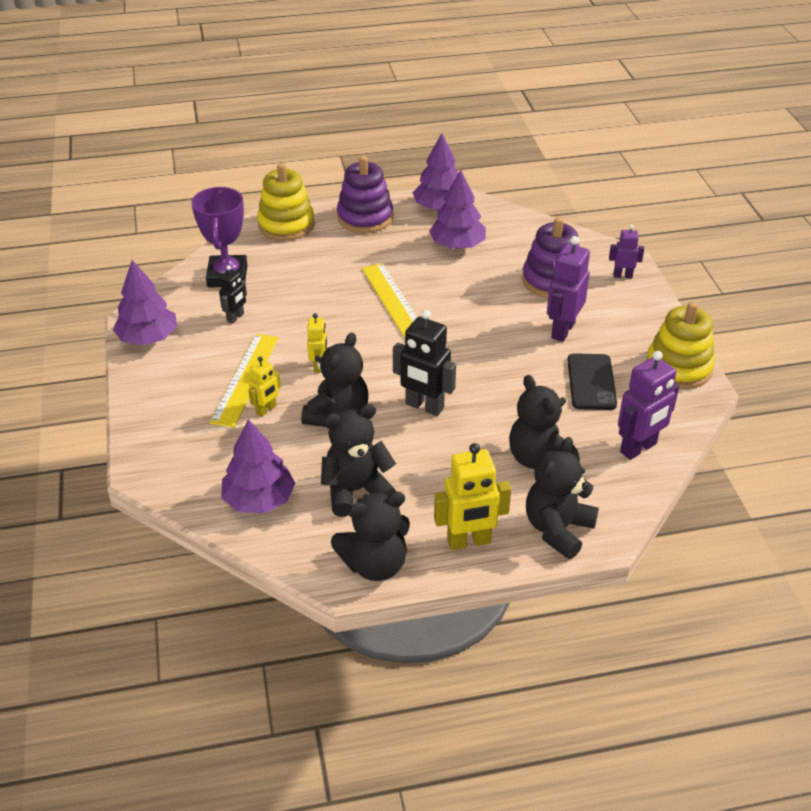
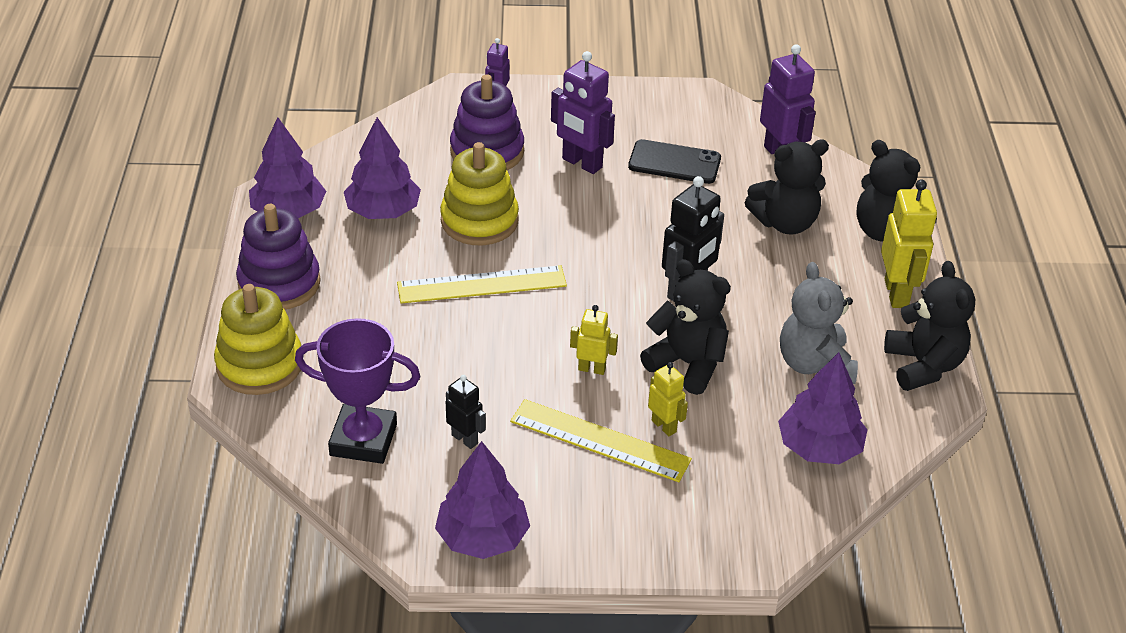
camera: 80 degrees left, 0 degrees up
black teddy bear [321,404,396,517] -> grey teddy bear [780,262,858,384]
yellow stacking toy [646,302,715,389] -> yellow stacking toy moved to [440,142,519,245]

